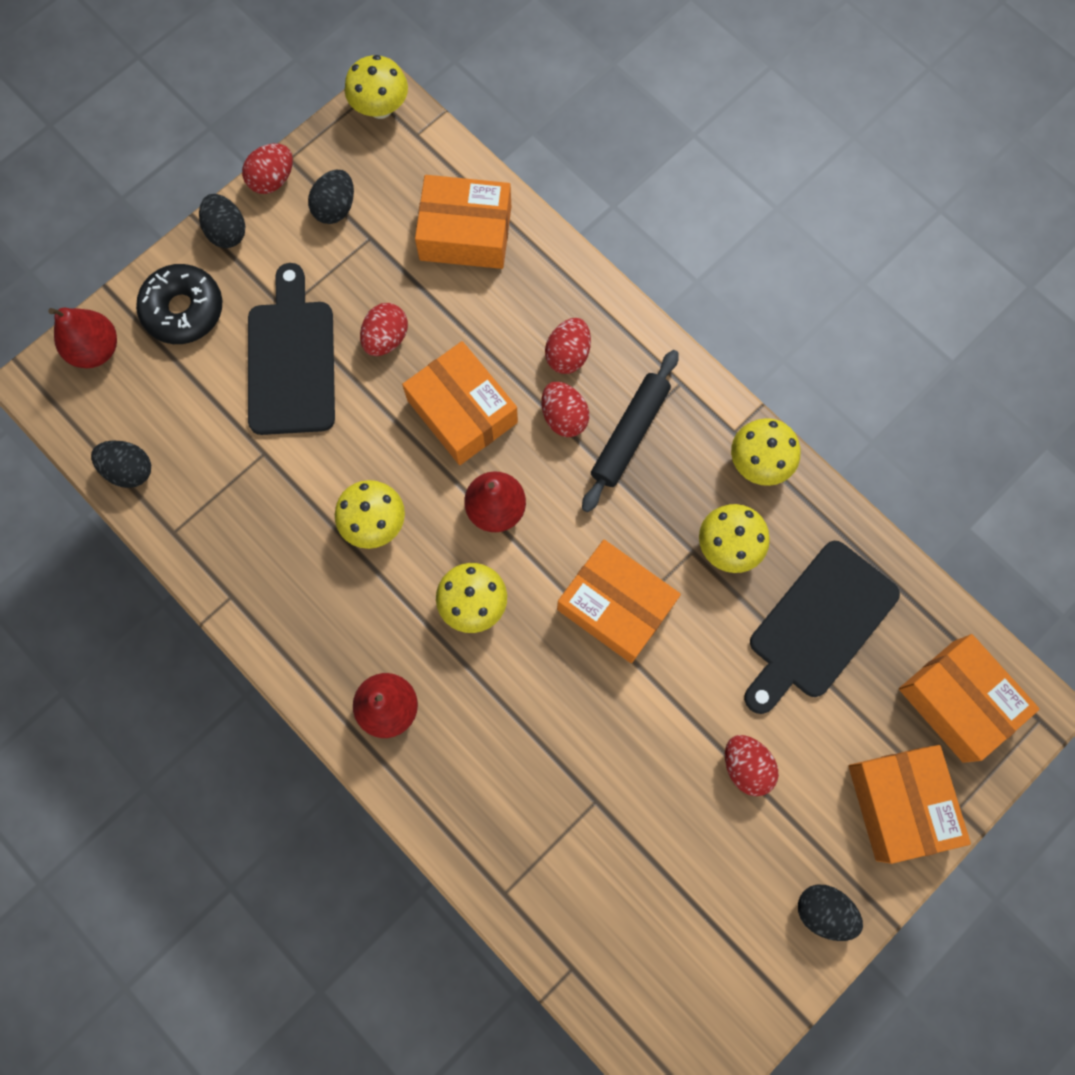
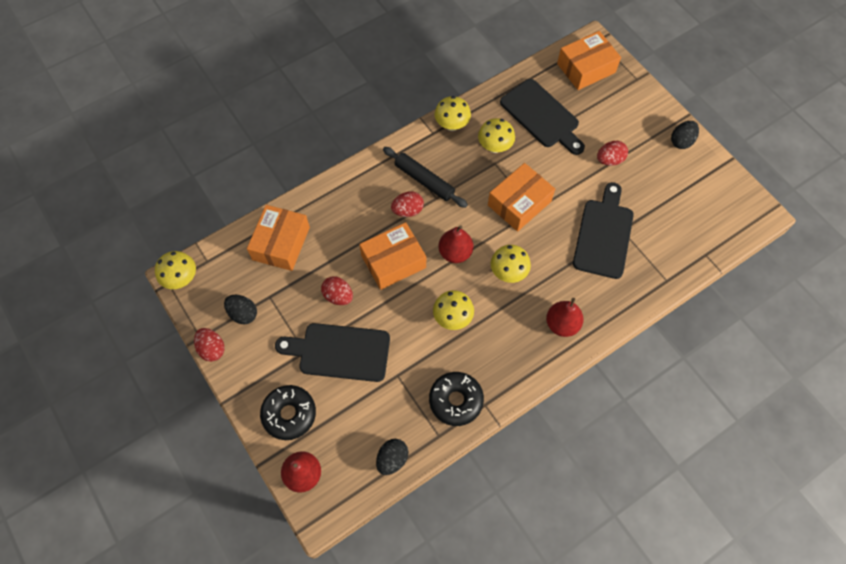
camera: 80 degrees left, 10 degrees down
black egg [199,194,245,248] -> none
red egg [545,318,591,374] -> none
orange box [849,745,971,864] -> none
none -> black donut [429,372,484,426]
none -> black cutting board [573,182,634,279]

